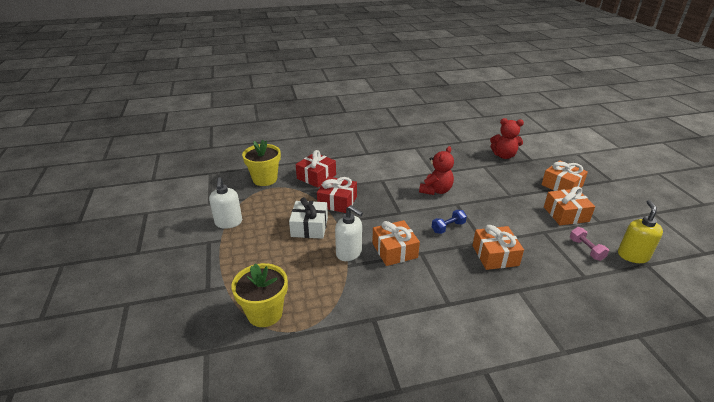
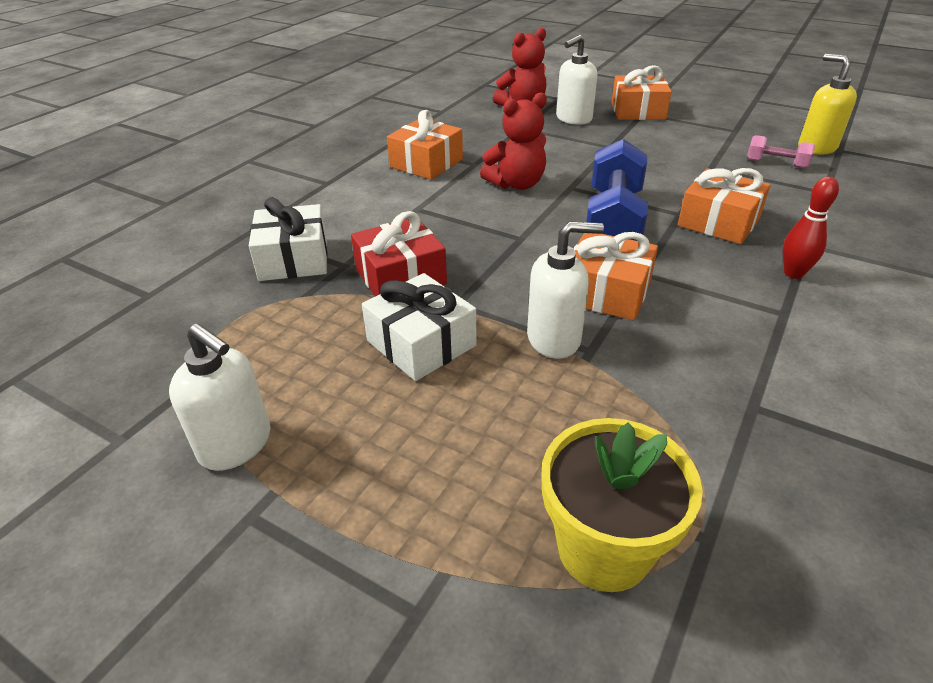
camera: 45 degrees left, 5 degrees up
yellow flower pot [242,140,281,186] -> none
red gift [296,150,336,188] -> white gift [249,197,328,281]
red teddy bear [419,146,454,195] -> red teddy bear turned 75 degrees clockwise [480,93,547,190]
blue dumbbell [432,210,467,234] -> blue dumbbell [586,139,648,241], size x2.03
orange gift [544,187,595,225] -> orange gift moved to [387,110,463,180]
none -> white soap dispenser [556,35,597,125]
none -> red bowling pin [783,177,839,279]

